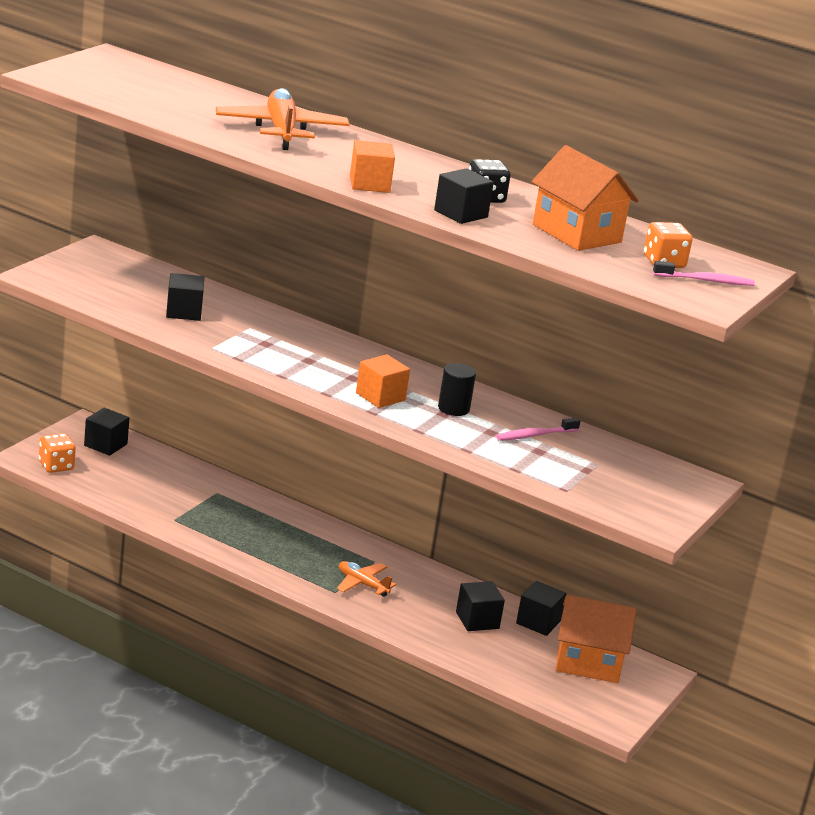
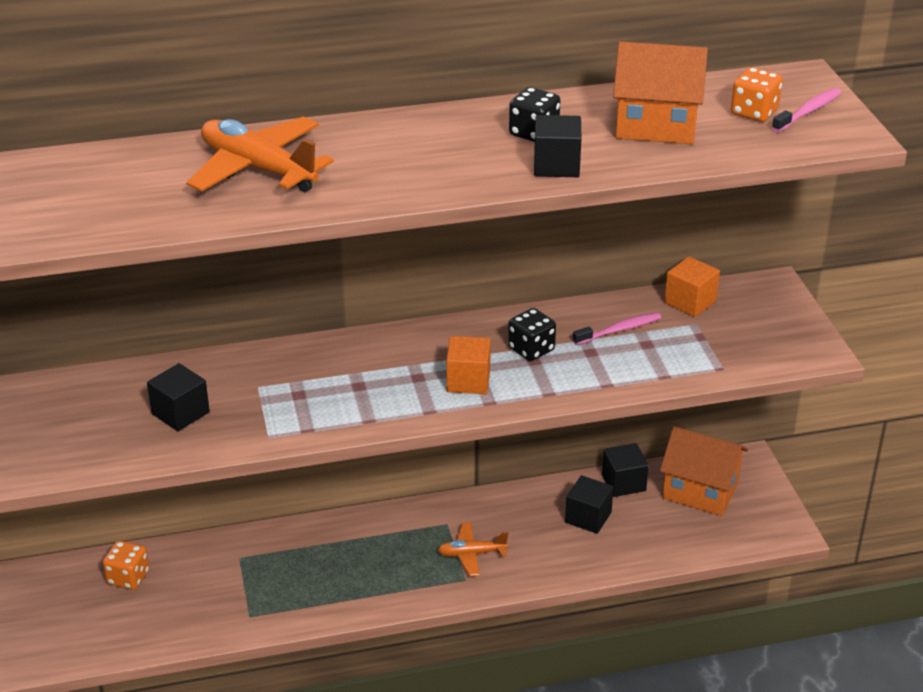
camera: 40 degrees left, 10 degrees up
orange dice [39,433,76,473] -> orange dice moved to [103,540,149,590]
black cube [84,408,129,456] -> none
orange cube [350,140,395,193] -> orange cube moved to [664,257,720,317]
black cylinder [438,363,476,416] -> black dice [508,308,556,361]
pink toothbrush [497,418,580,441] -> pink toothbrush turned 135 degrees counterclockwise [572,312,661,345]
orange house [556,595,637,683] -> orange house turned 60 degrees clockwise [660,426,748,516]

